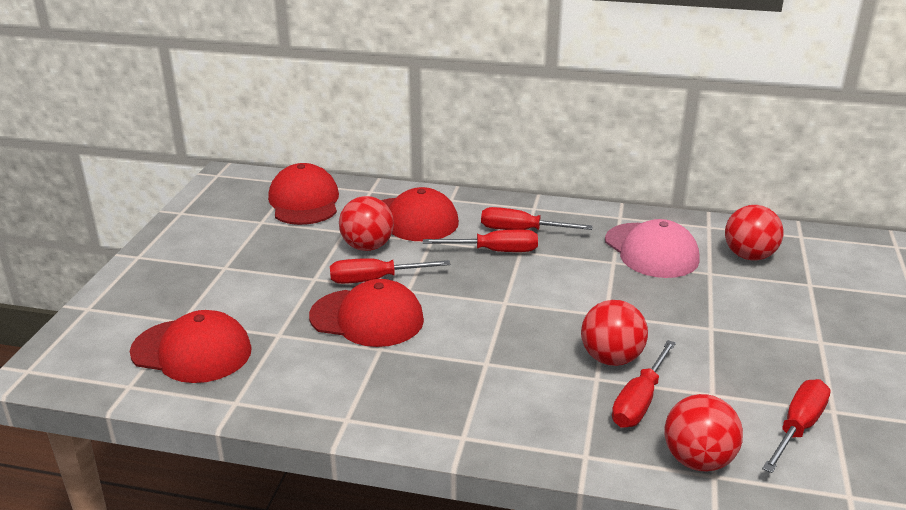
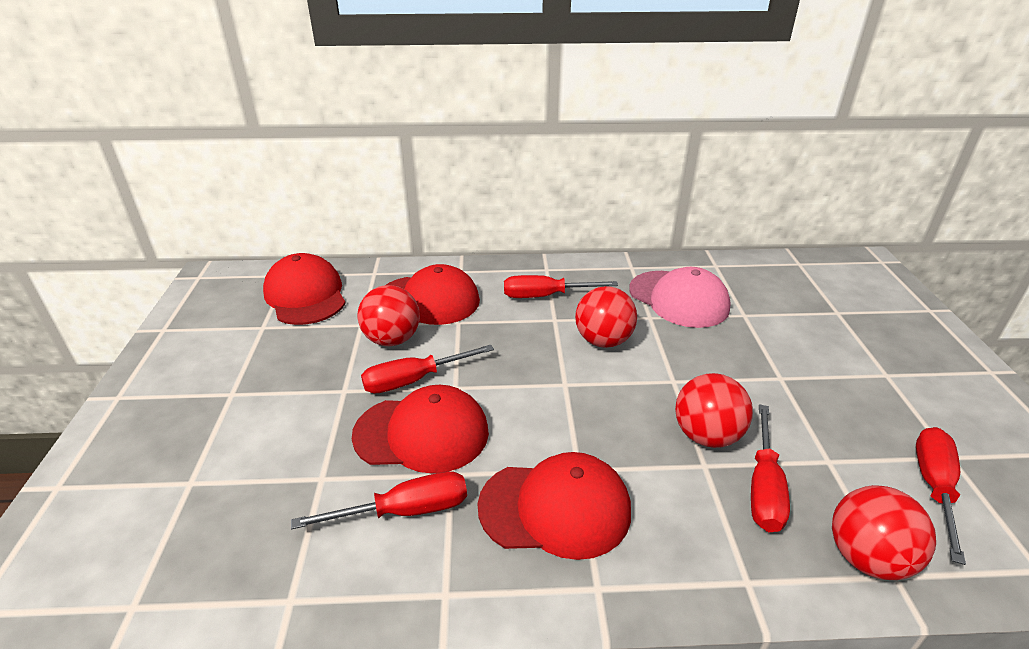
camera: 15 degrees left, 5 degrees up
red cap [130,310,252,383] -> red cap moved to [478,452,631,560]
red screwdriver [423,230,538,252] -> red screwdriver moved to [291,471,467,529]
red ball [725,205,783,260] -> red ball moved to [575,286,637,348]

